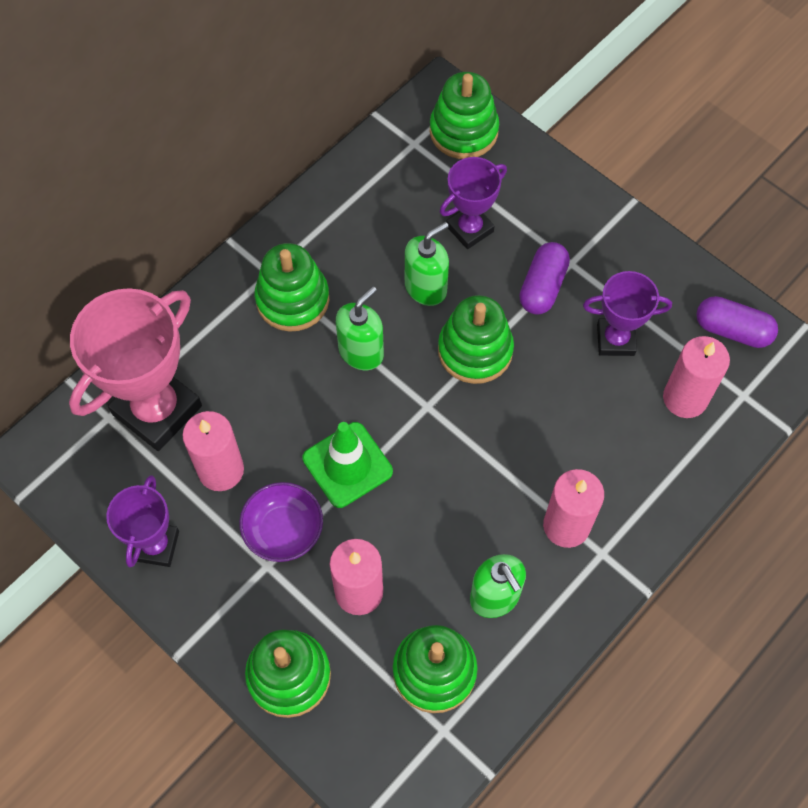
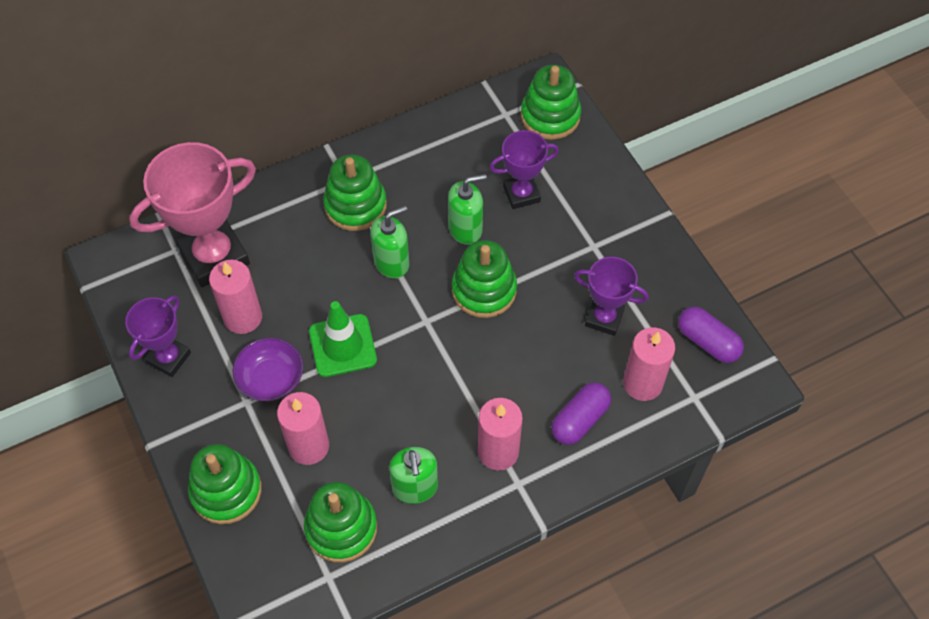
camera: 20 degrees right, 5 degrees down
purple capsule [519,242,570,315] -> purple capsule moved to [551,382,611,445]

